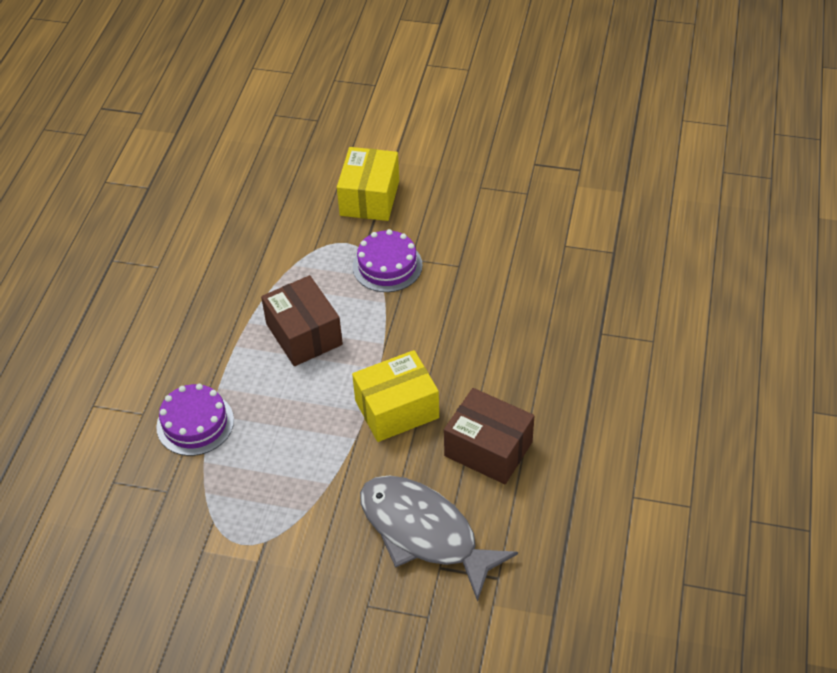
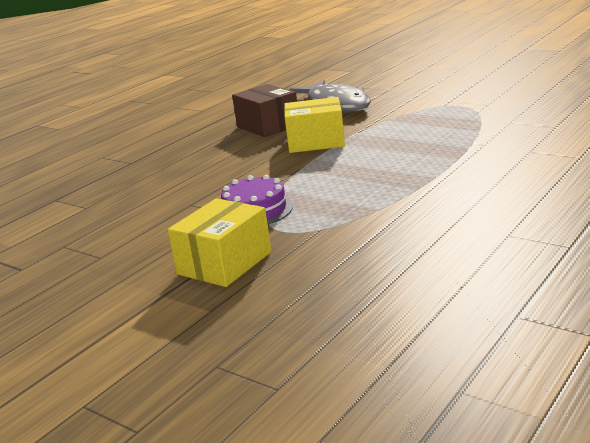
camera: 155 degrees left, 25 degrees down
purple cake [156,384,234,456] -> none
brown box [261,275,343,366] -> none

